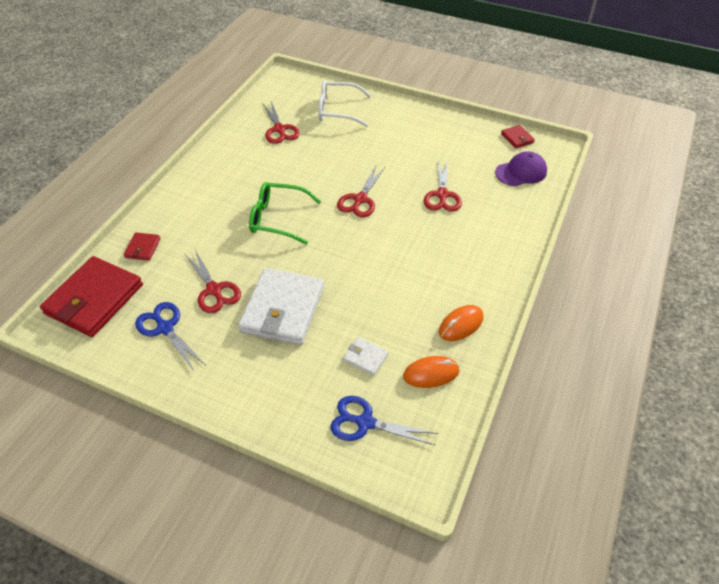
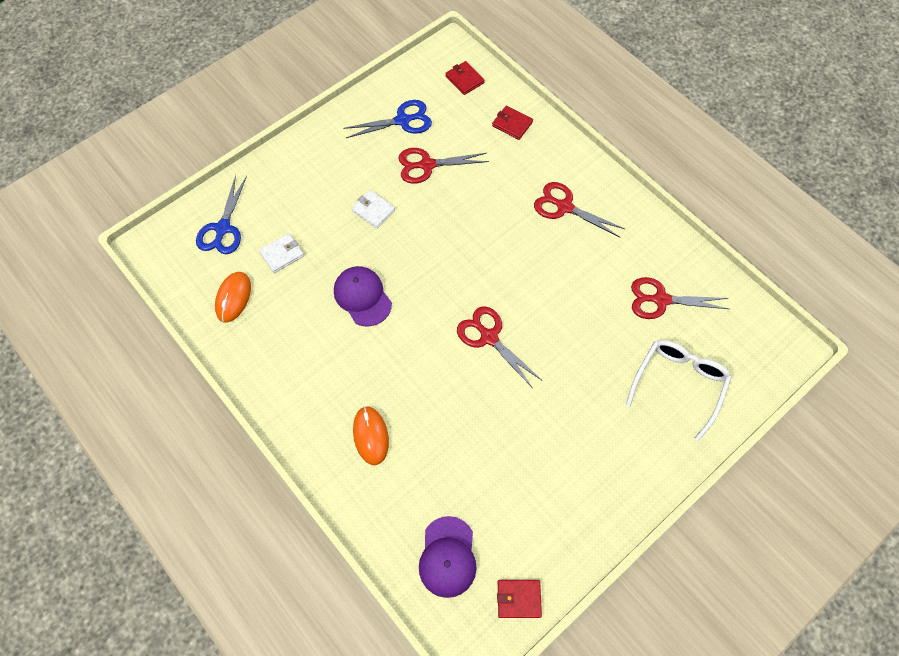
camera: 115 degrees right, 15 degrees up
red wallet [40,256,143,337] -> red wallet [445,61,484,95], size x0.44
white wallet [238,268,324,345] -> white wallet [351,190,395,229], size x0.44
green glasses [249,182,321,244] -> none
blue scissors [330,396,438,445] -> blue scissors turned 150 degrees clockwise [196,175,247,254]
red scissors [424,160,462,212] -> red scissors moved to [534,182,625,237]
orange mouse [439,305,484,341] -> orange mouse moved to [353,406,389,465]
none -> purple cap [334,266,392,327]

